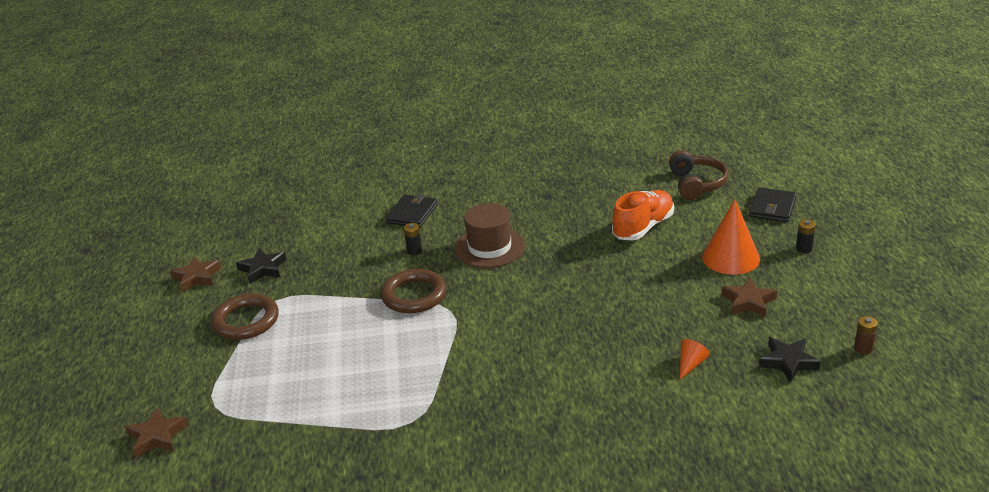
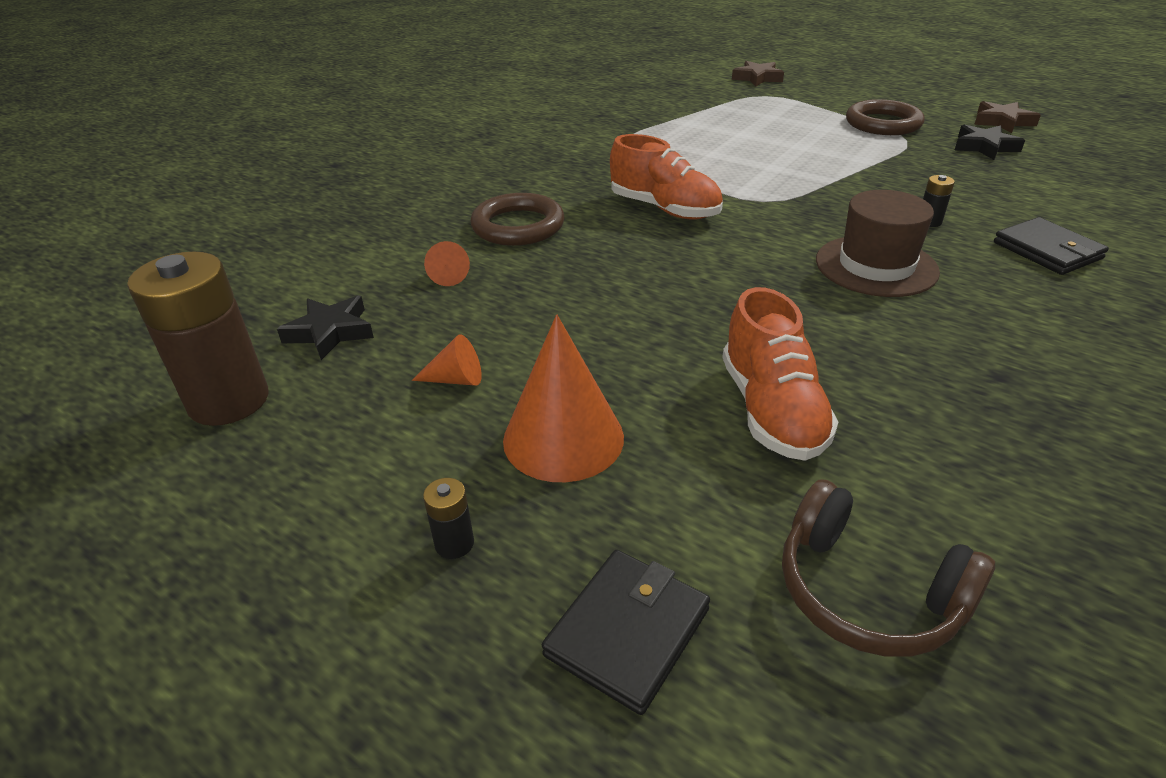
camera: 130 degrees right, 5 degrees up
brown ring [381,269,447,313] -> brown ring moved to [470,193,564,246]
brown star [721,278,777,318] -> orange cone [412,335,482,386]
black wallet [749,187,797,222] -> black wallet turned 60 degrees clockwise [542,550,710,715]
brown battery [854,316,878,354] -> brown battery [127,251,268,426], size x2.46
none -> orange shoe [610,134,723,220]

